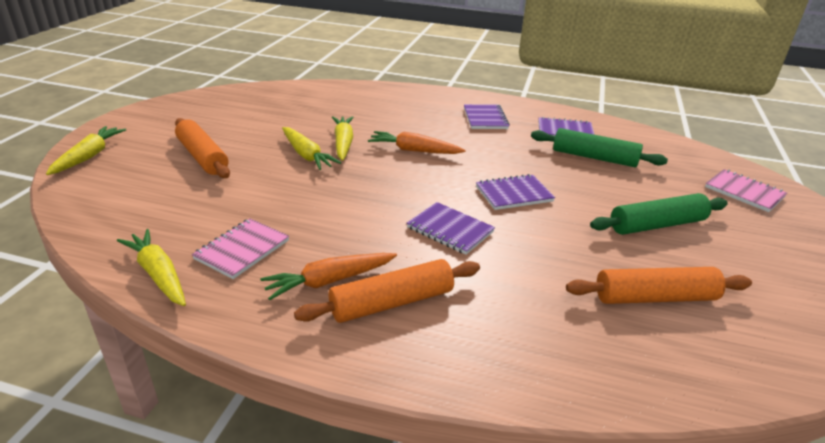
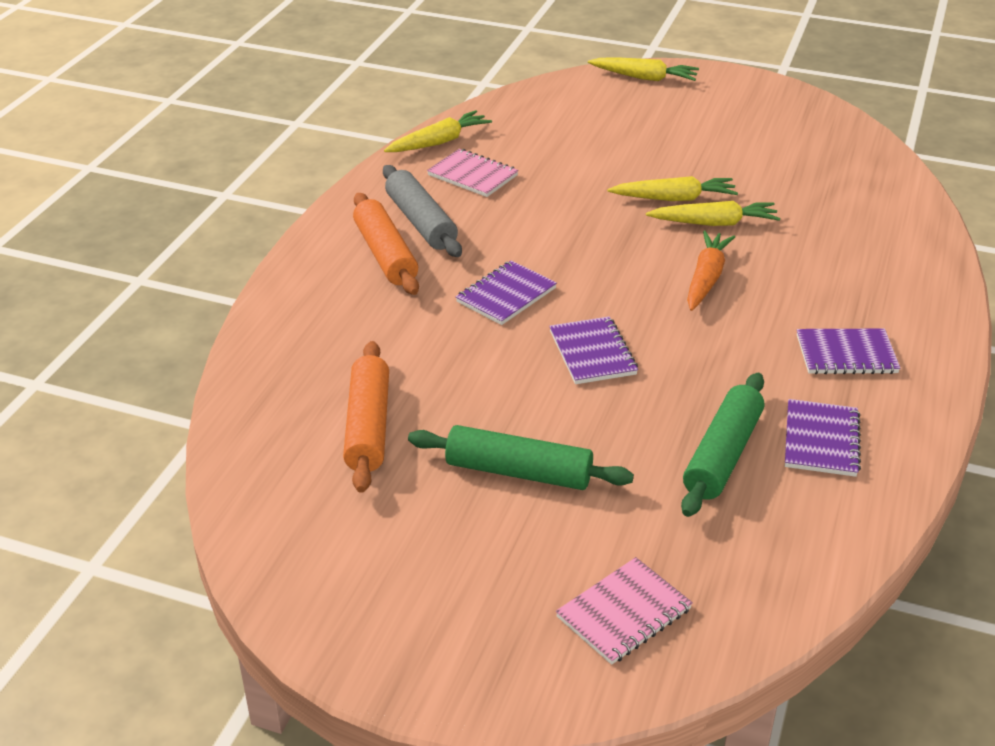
camera: 95 degrees right, 5 degrees up
orange rolling pin [175,118,230,178] -> none
orange carrot [260,253,397,300] -> grey rolling pin [383,165,462,257]
yellow carrot [282,127,341,170] -> yellow carrot turned 150 degrees counterclockwise [608,176,738,201]
green rolling pin [590,193,728,235] -> green rolling pin turned 60 degrees counterclockwise [408,425,634,490]

